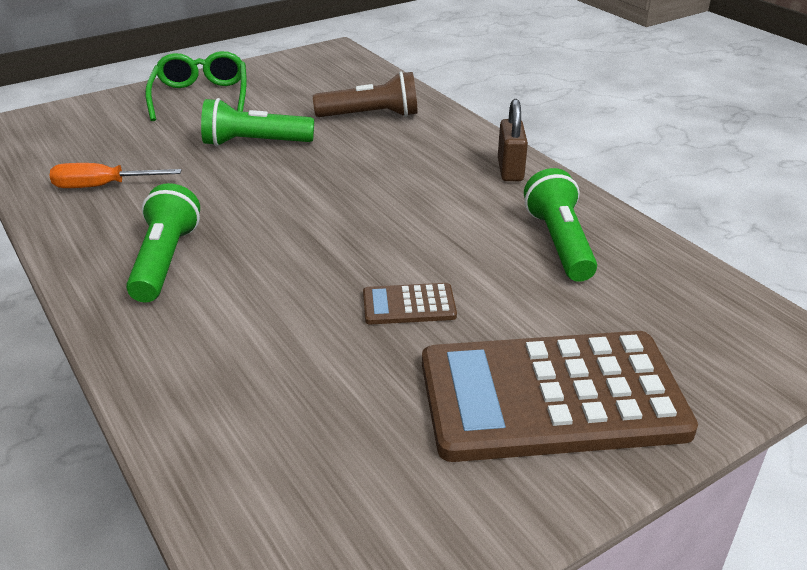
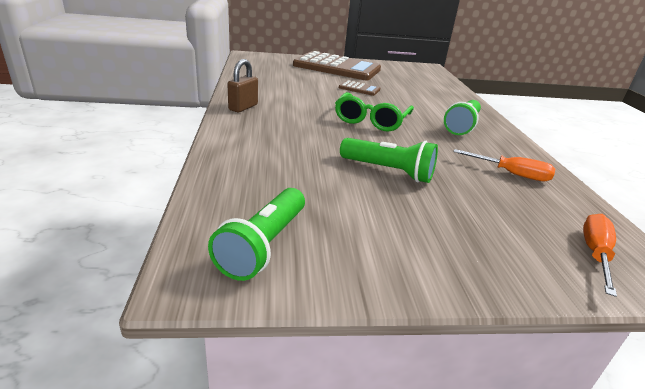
camera: 155 degrees left, 5 degrees down
green glasses [145,51,247,121] -> green glasses moved to [335,92,414,132]
brown flashlight [313,71,418,117] -> none
green flashlight [524,168,597,282] -> green flashlight moved to [208,188,305,281]
none -> orange screwdriver [583,214,617,297]

